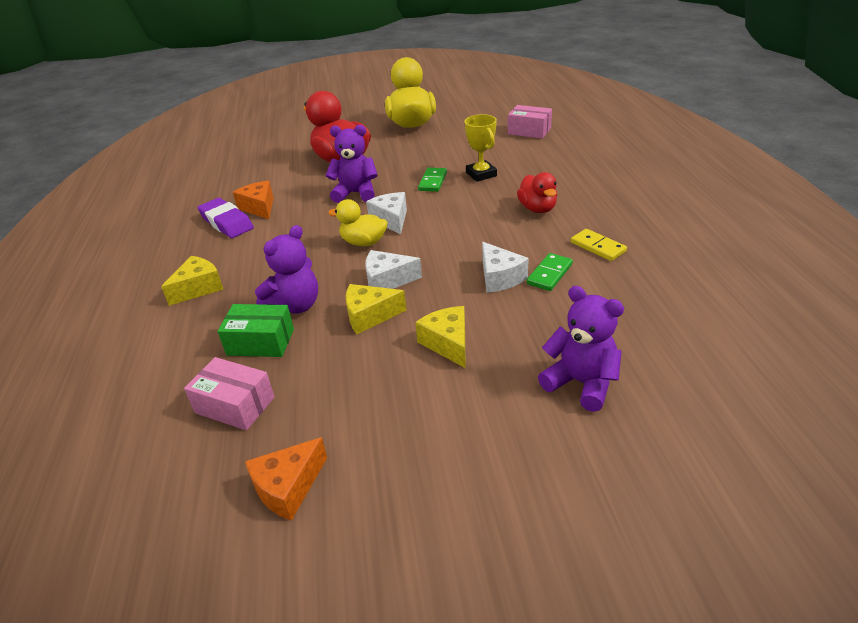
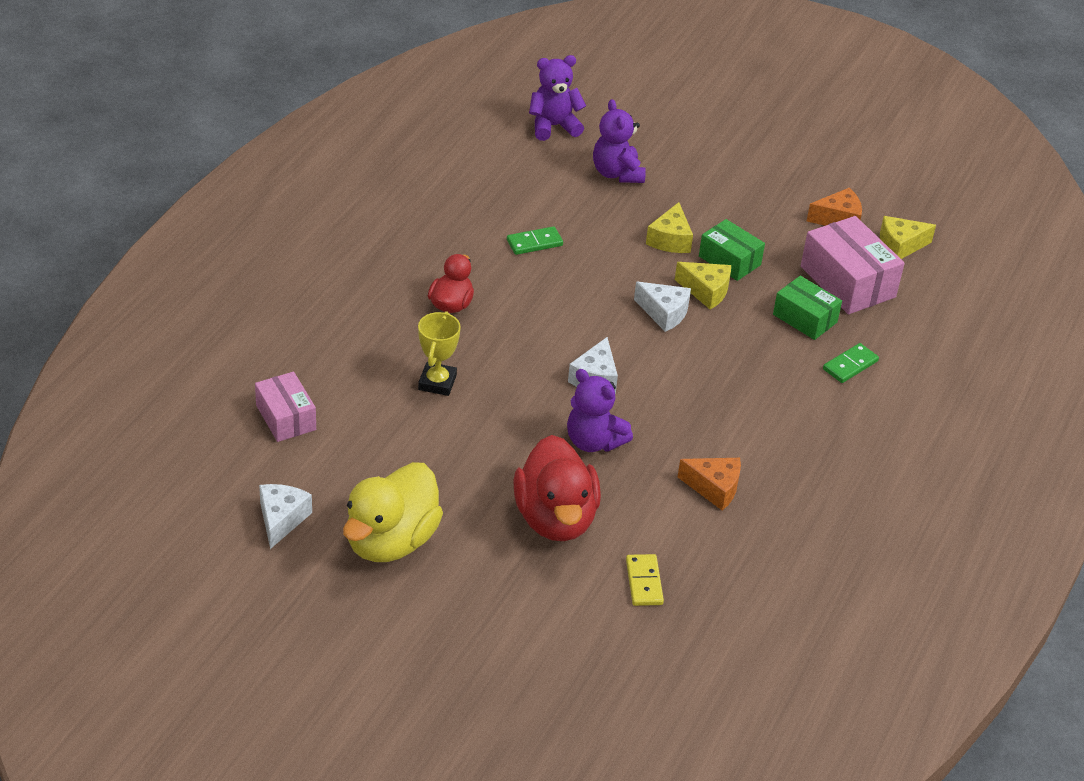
camera: 150 degrees left, 5 degrees up
yellow cheese [161,256,224,306] -> yellow cheese moved to [880,216,936,259]
pink box [184,357,275,431] -> pink box [801,216,905,314], size x1.59
purple eraser [197,198,254,238] -> none
orange cheese [233,181,273,219] -> orange cheese turned 75 degrees counterclockwise [678,458,741,511]
purple teddy bear [255,225,318,314] -> purple teddy bear moved to [529,55,586,141]
yellow duck [328,199,388,246] -> none
green domino [418,168,447,192] -> green domino moved to [823,343,879,383]
white cheese [482,242,529,293] -> white cheese moved to [259,484,312,549]
yellow domino [571,229,627,261] -> yellow domino moved to [626,554,664,606]
none -> green box [699,219,765,281]

